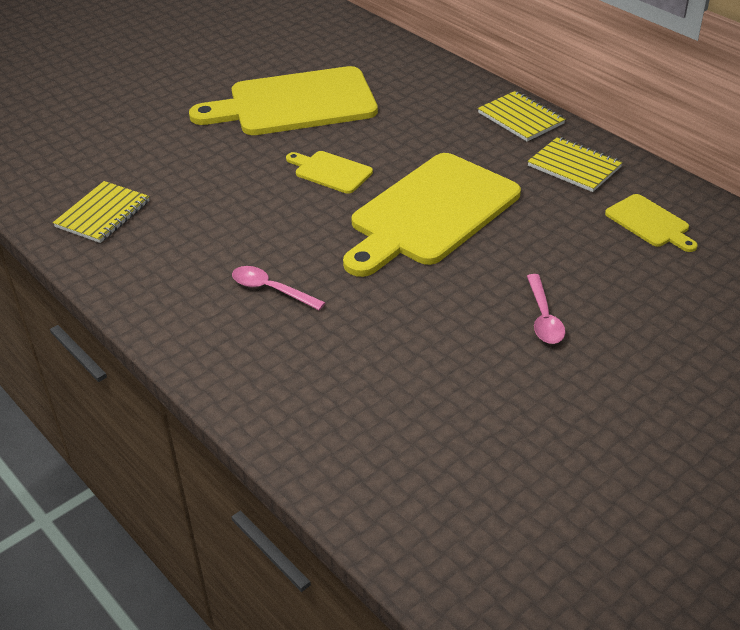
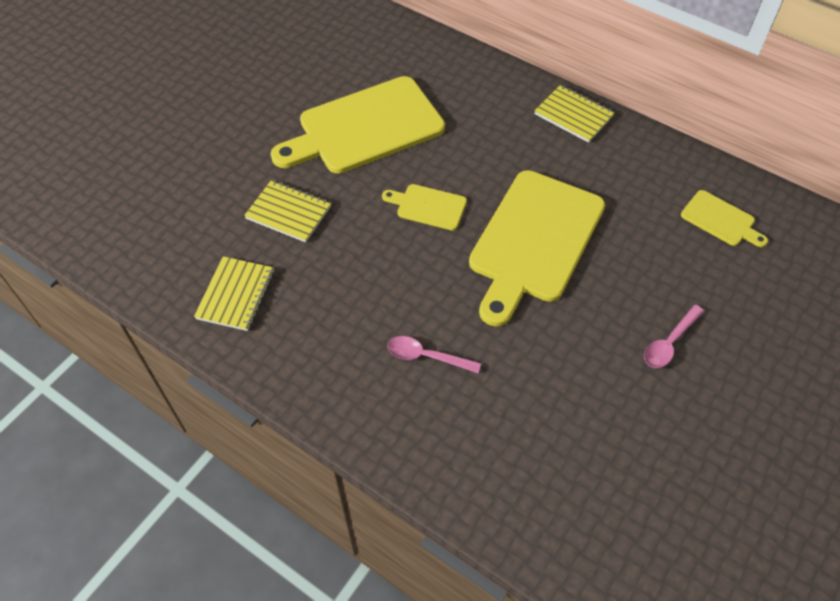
camera: 15 degrees left, 15 degrees up
yellow notebook [527,137,623,192] -> yellow notebook moved to [244,180,331,243]
pink spoon [527,274,565,344] -> pink spoon turned 60 degrees clockwise [644,305,704,368]

